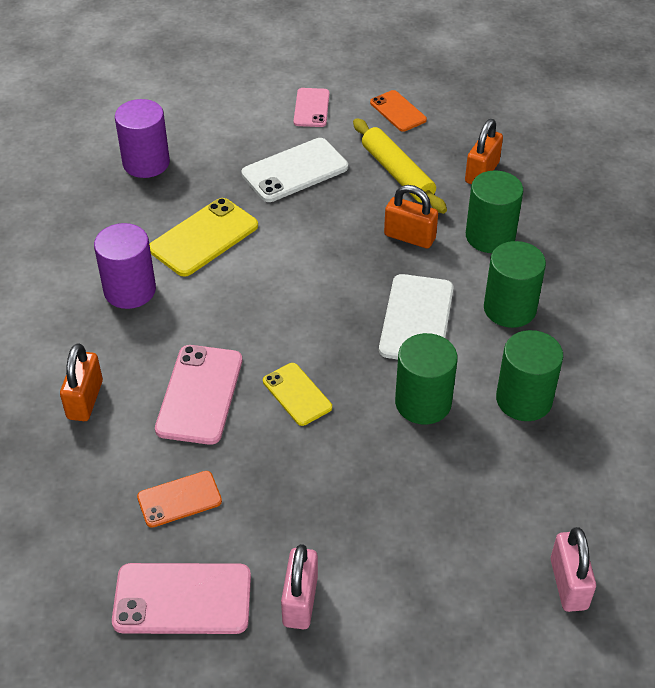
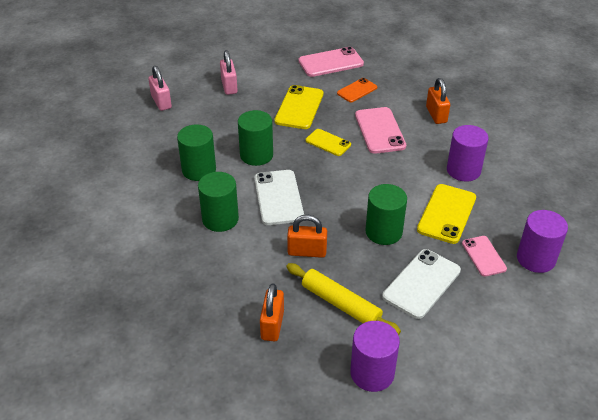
camera: 160 degrees right, 5 degrees down
pink padlock [281,544,318,629] -> pink padlock moved to [220,50,238,95]
pink phone [294,88,330,127] -> pink phone moved to [462,236,507,277]
orange phone [370,90,427,132] -> purple cylinder [350,321,400,392]
green cylinder [466,170,523,253] -> green cylinder moved to [365,184,407,245]
none -> yellow phone [274,85,323,129]

